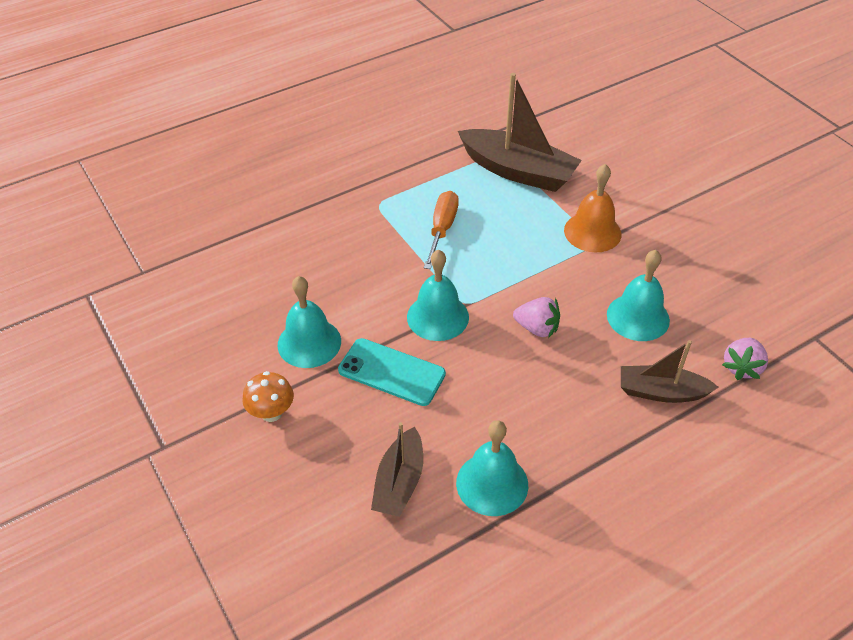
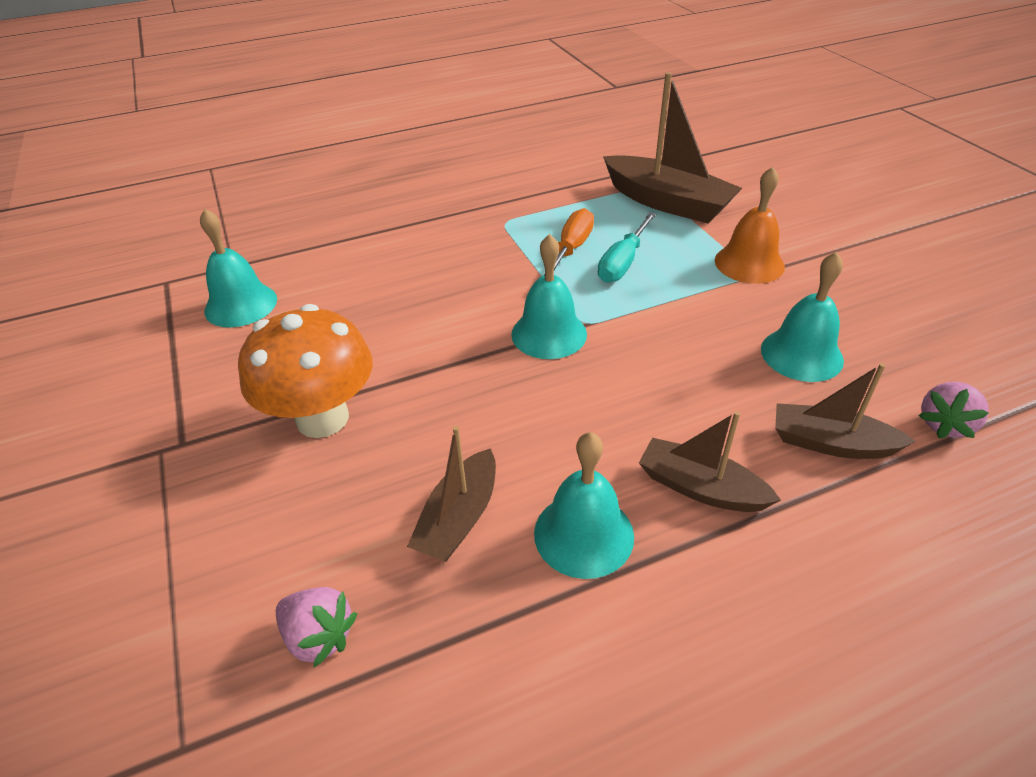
camera: 10 degrees right, 5 degrees down
orange mushroom [242,371,294,422] -> orange mushroom [238,304,373,438], size x1.96
turquoise bell [278,276,341,368] -> turquoise bell moved to [200,209,277,327]
turquoise phone [338,338,446,406] -> none
pink strawberry [513,297,560,338] -> pink strawberry moved to [276,587,357,668]
none -> turquoise screwdriver [598,212,656,283]
none -> brown boat [639,411,781,512]

